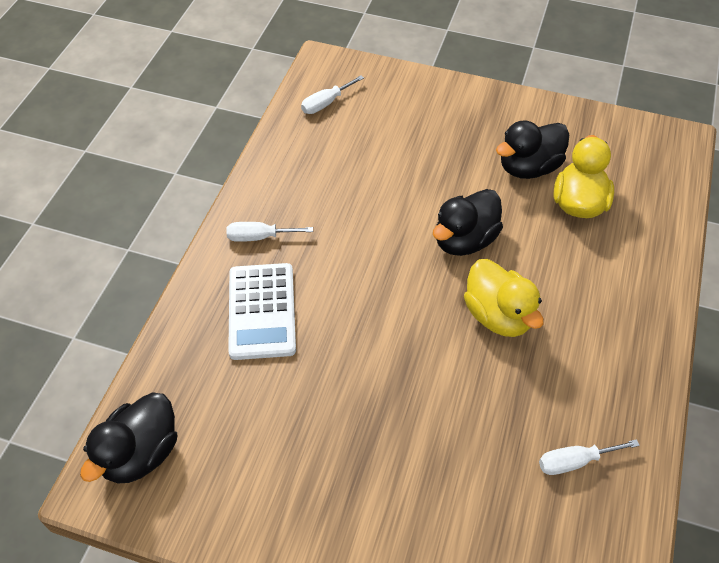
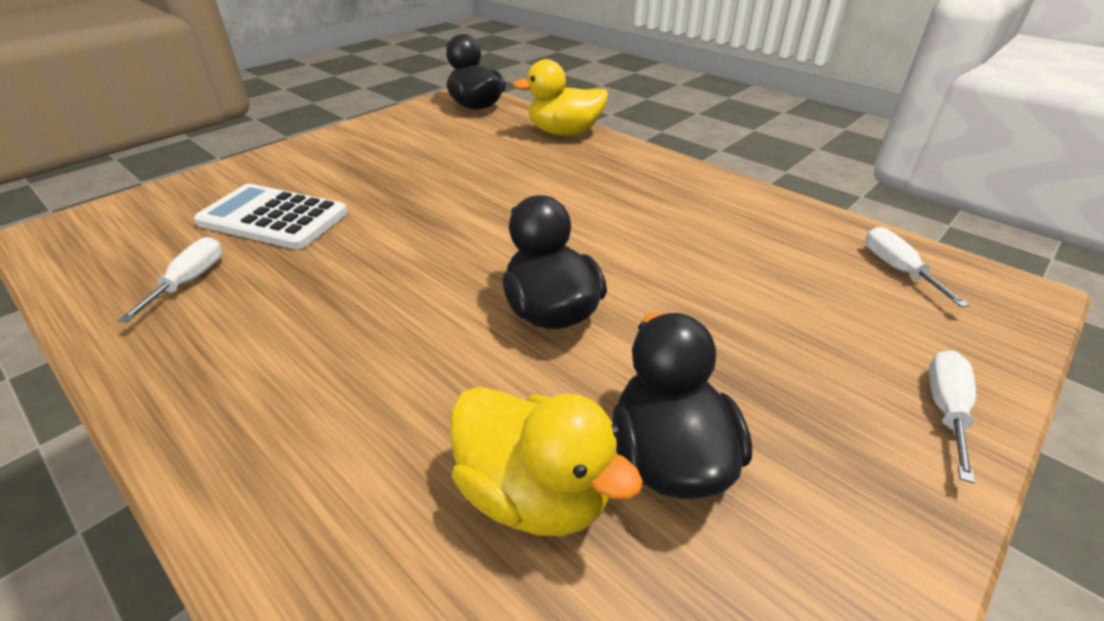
camera: 115 degrees right, 15 degrees down
white screwdriver [226,222,313,242] -> white screwdriver moved to [929,351,976,484]
white calculator [228,263,296,360] -> white calculator moved to [194,184,348,249]
yellow duck [464,259,544,337] -> yellow duck moved to [513,59,608,135]

